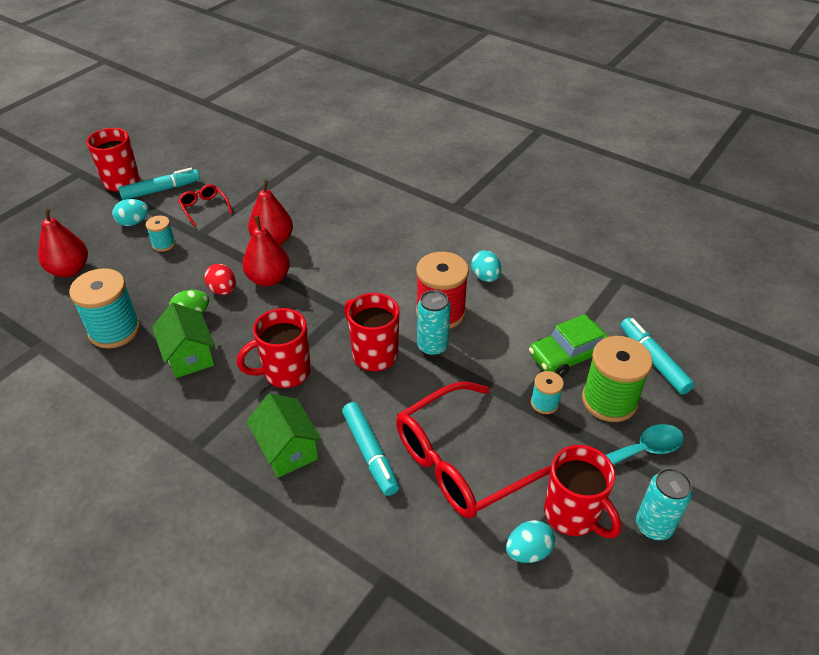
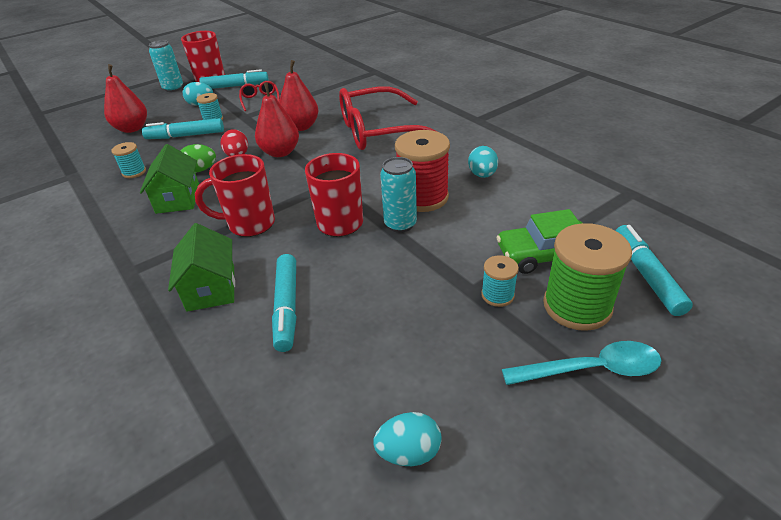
camera: 20 degrees right, 5 degrees down
turquoise spool [69,268,141,348] -> turquoise spool [111,142,146,178], size x0.51
red glasses [396,382,552,518] -> red glasses moved to [339,86,436,150]
red mug [544,445,621,538] -> none
turquoise can [636,468,692,540] -> turquoise can moved to [149,40,183,92]
none -> turquoise marker [142,118,224,139]

